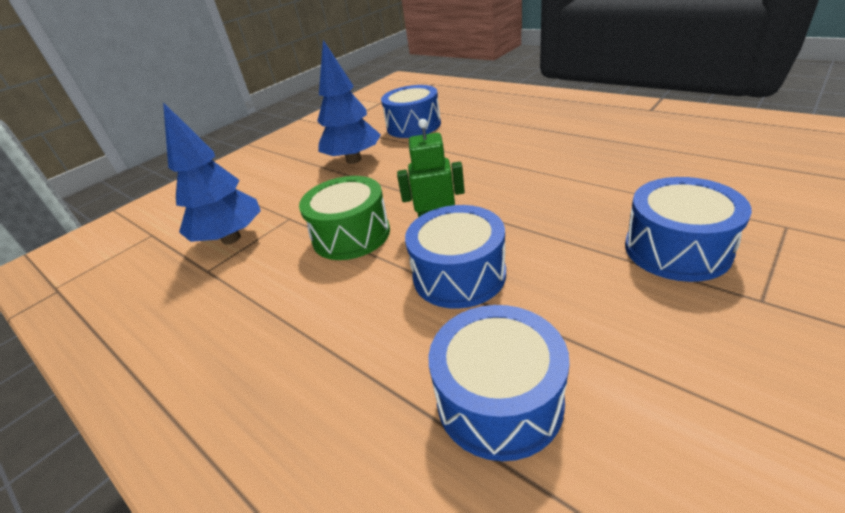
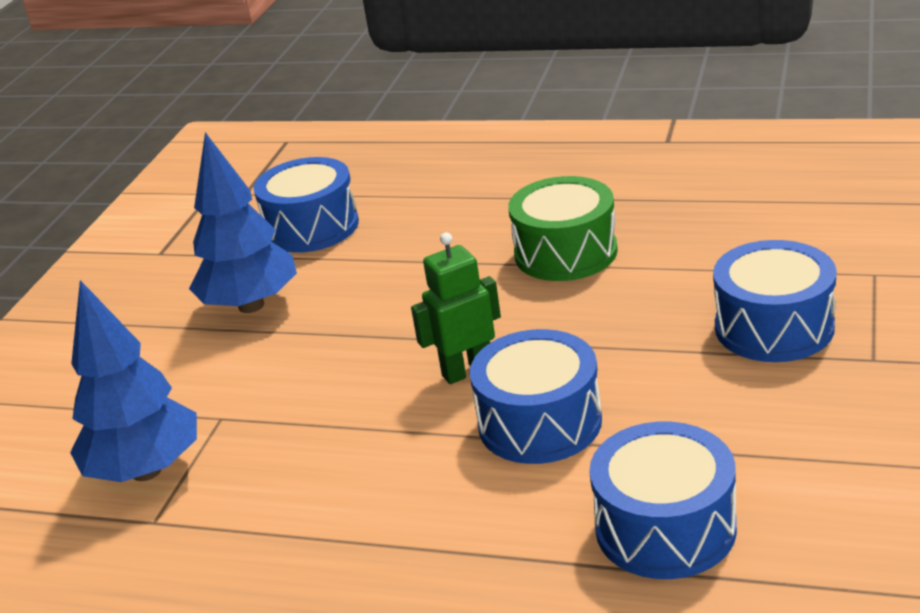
camera: 25 degrees left, 5 degrees down
green drum [299,176,390,260] -> green drum moved to [508,176,618,281]

